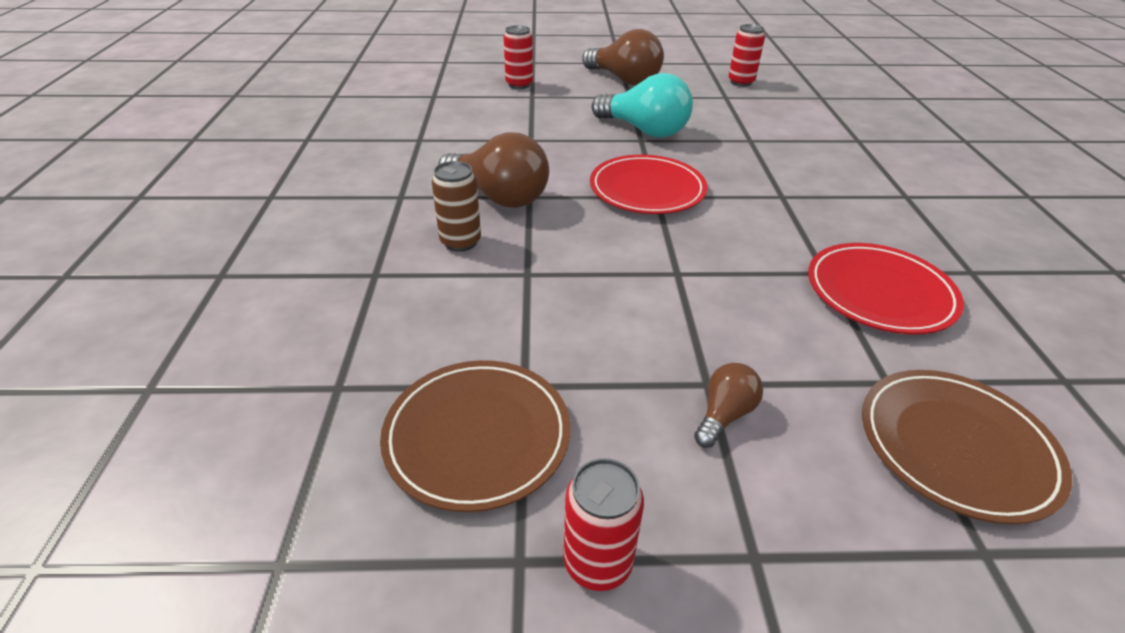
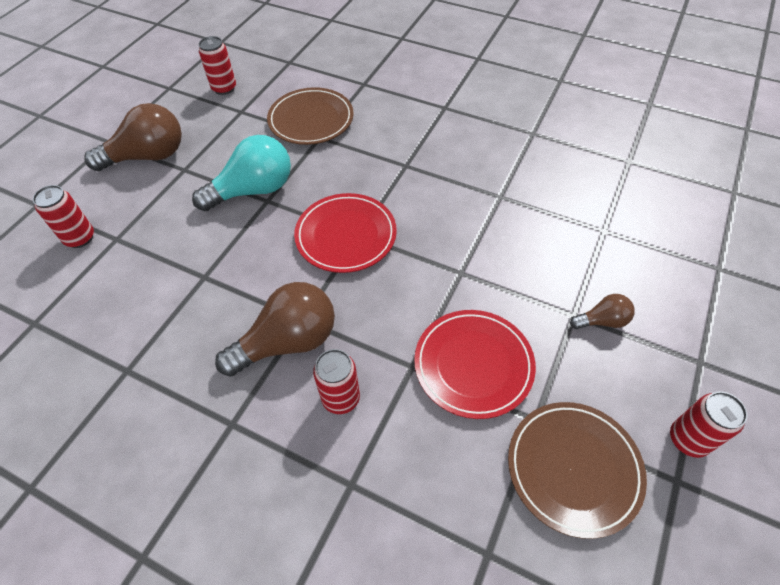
camera: 60 degrees left, 15 degrees up
brown can [432,161,481,252] -> red can [313,349,360,414]
brown light bulb [694,363,763,448] -> brown light bulb turned 105 degrees clockwise [570,294,635,329]
red plate [808,243,964,334] -> red plate moved to [414,310,536,419]
brown plate [862,370,1072,525] -> brown plate moved to [267,87,354,145]

